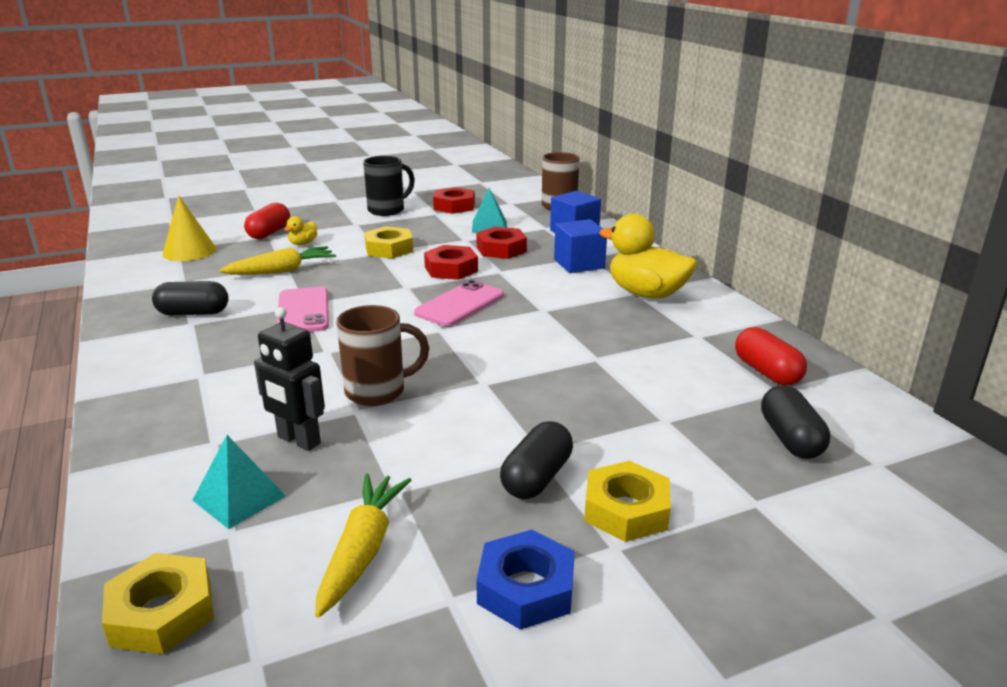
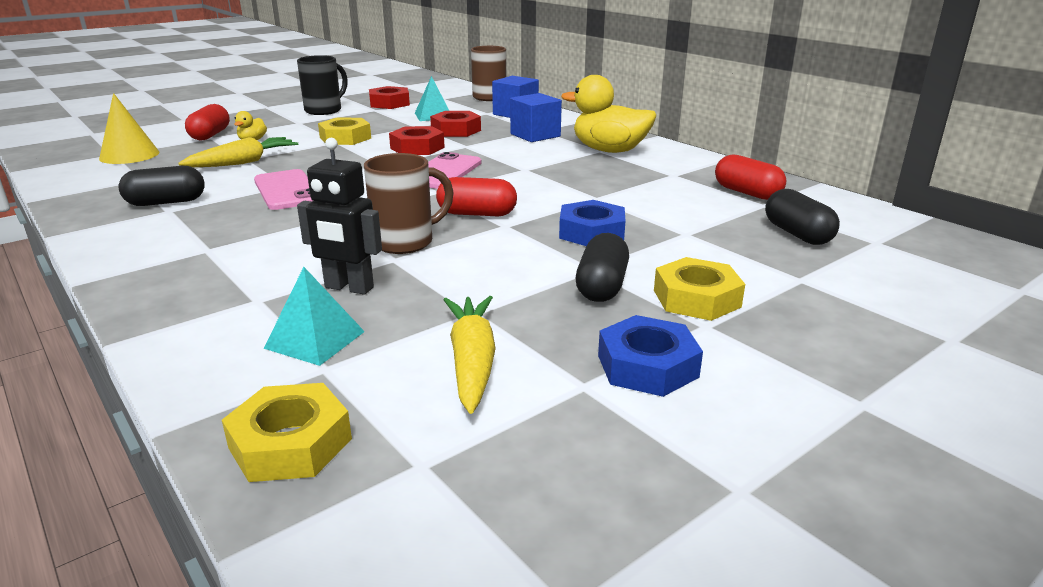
camera: 15 degrees left, 0 degrees up
none -> red capsule [436,177,517,216]
none -> blue nut [559,200,625,246]

